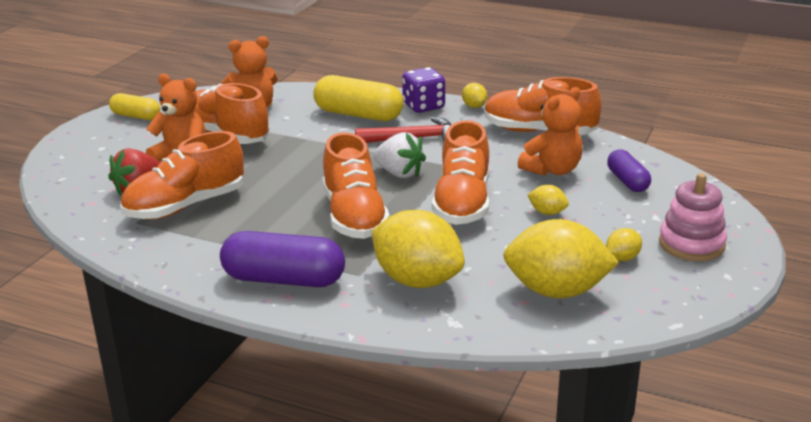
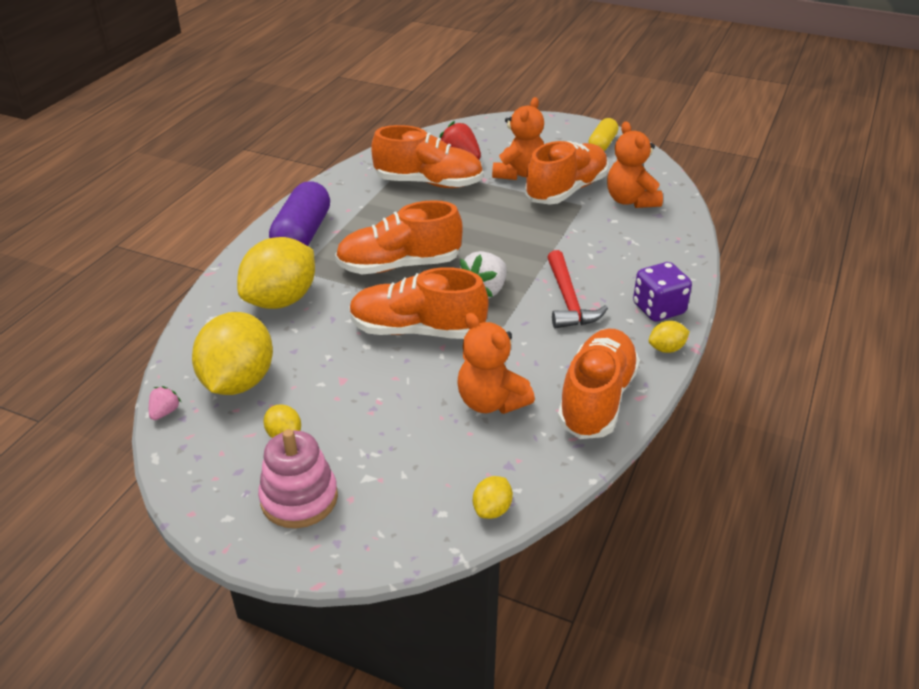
camera: 90 degrees right, 10 degrees up
orange shoe [120,131,244,220] -> orange shoe turned 135 degrees clockwise [371,125,483,188]
yellow capsule [314,75,404,121] -> none
yellow lemon [528,185,569,215] -> yellow lemon moved to [473,476,513,519]
purple capsule [607,150,651,192] -> none
none -> pink strawberry [149,386,181,420]

